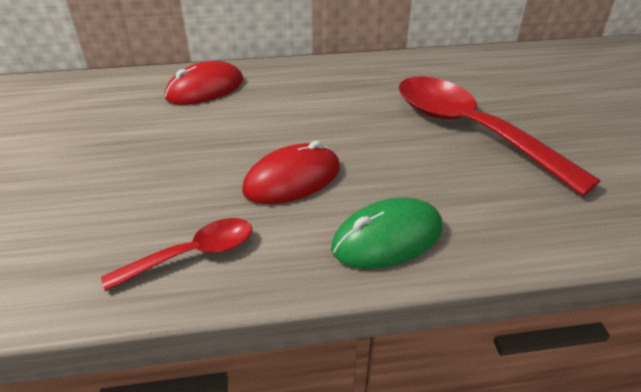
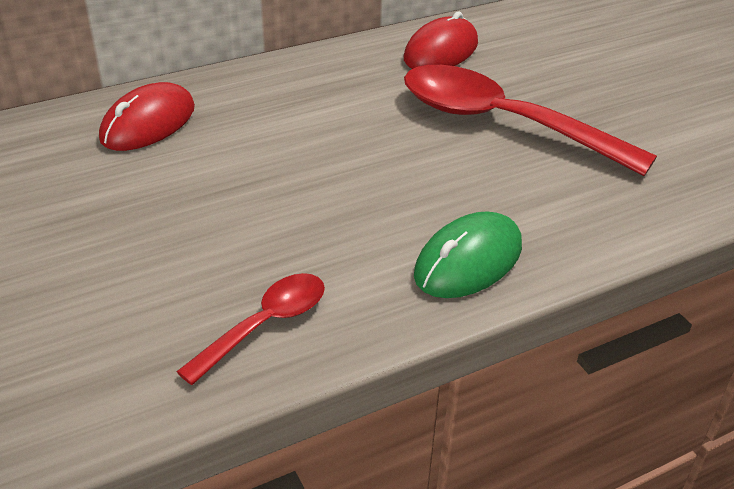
camera: 20 degrees left, 0 degrees up
red mouse [242,141,340,204] -> red mouse moved to [404,12,478,69]

